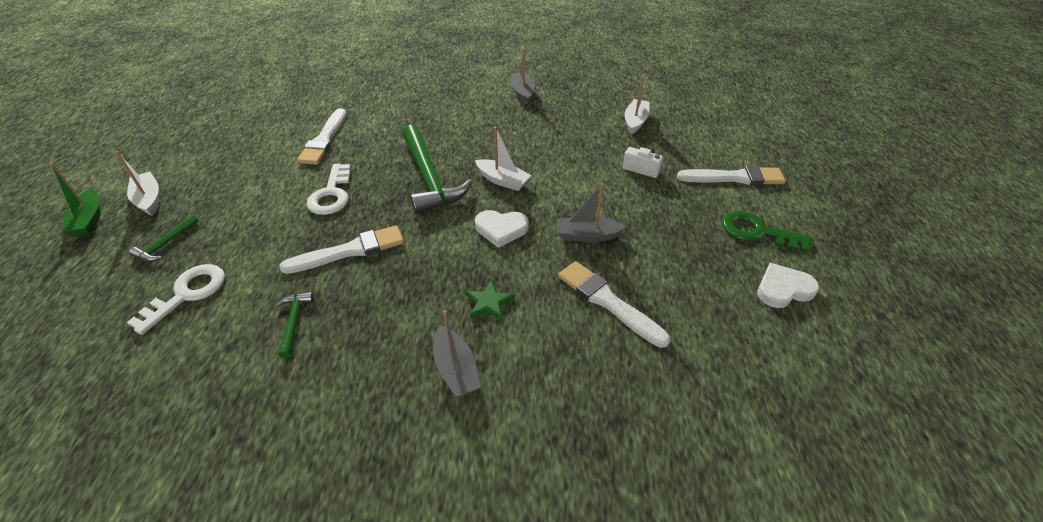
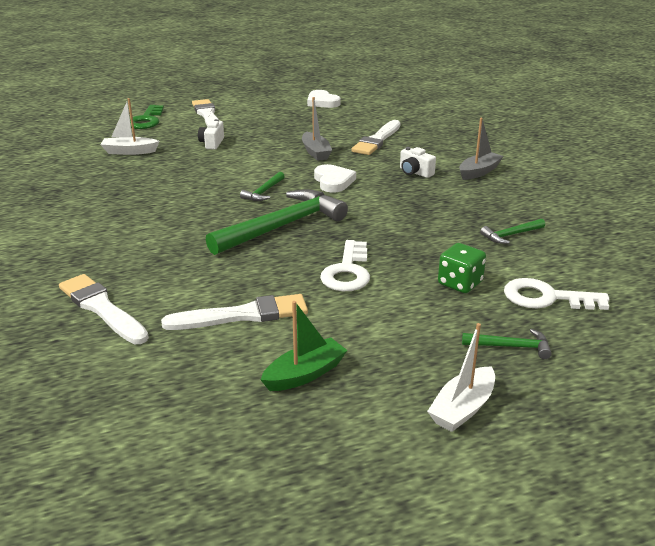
camera: 110 degrees left, 15 degrees down
green boat [50,163,100,237] -> green boat moved to [261,301,348,391]
white brush [279,225,404,274] -> white brush moved to [59,274,149,344]
white key [306,164,351,215] -> white key turned 120 degrees clockwise [320,240,370,291]
green star [465,280,515,320] -> white camera [400,147,436,178]
white boat [475,127,532,191] -> green hammer [240,172,285,201]
grey boat [512,48,535,104] -> none
green key [722,211,812,252] -> green key moved to [130,105,164,129]
none -> green dice [438,243,486,293]

